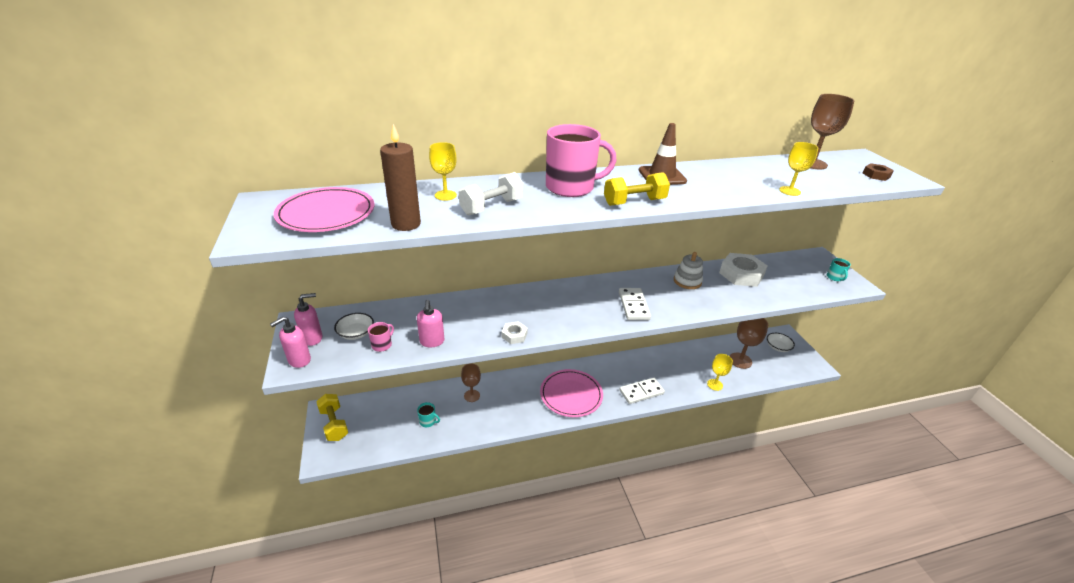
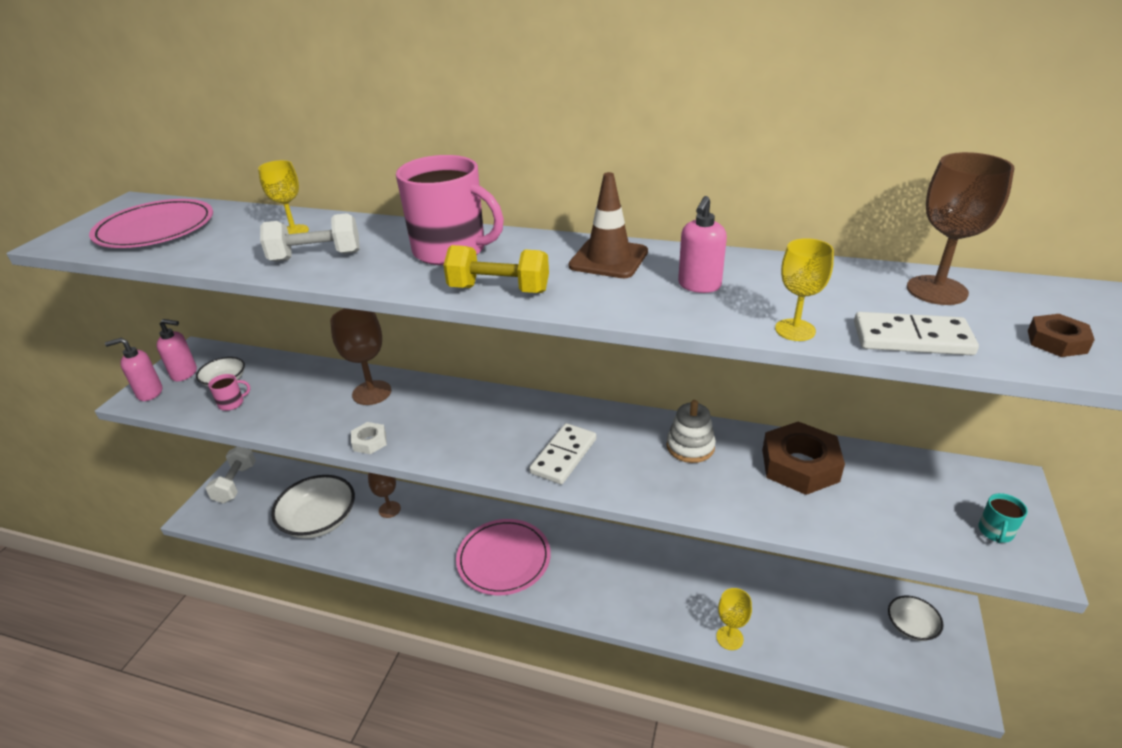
camera: 35 degrees right, 0 degrees up
yellow dumbbell [316,394,348,441] -> white dumbbell [206,446,256,503]
brown candle [380,124,421,231] -> none
pink soap dispenser [417,300,444,347] -> pink soap dispenser moved to [678,196,727,293]
turquoise mug [417,402,440,427] -> white bowl [271,475,355,539]
white domino [619,378,665,404] -> white domino moved to [854,312,979,355]
white nut [719,253,767,287] -> brown nut [762,421,845,495]
brown goblet [730,318,768,369] -> brown goblet moved to [330,308,391,405]

